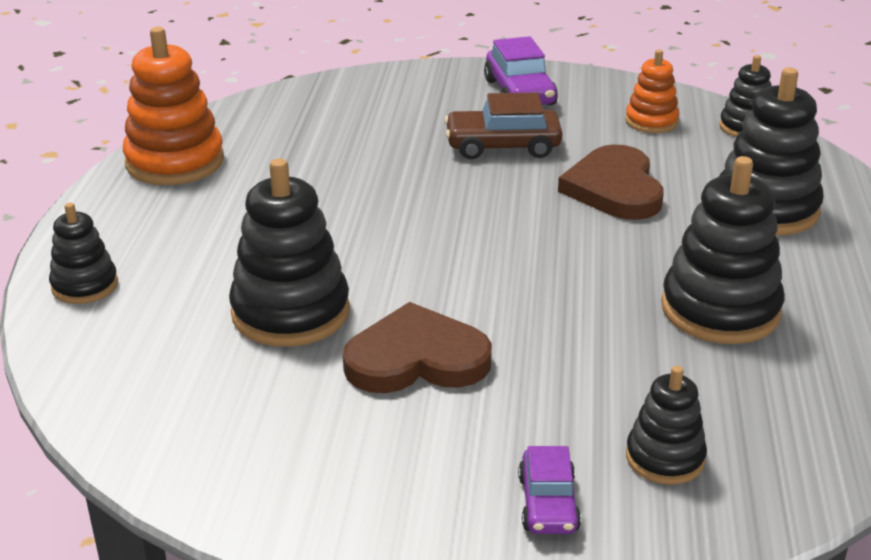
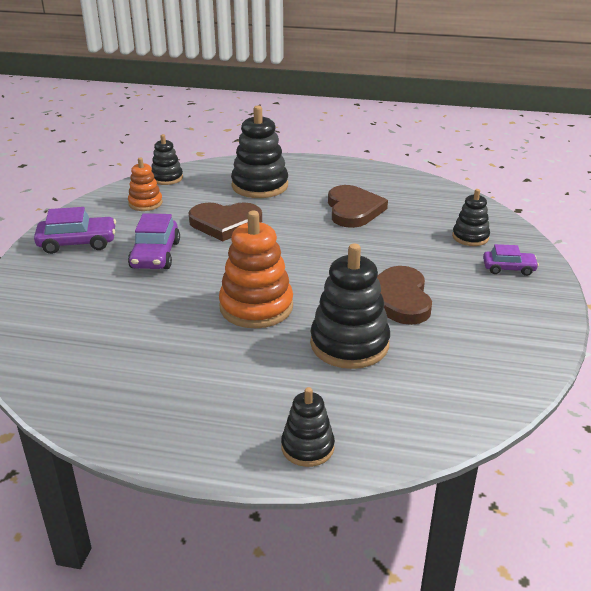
camera: 85 degrees left, 0 degrees up
orange stacking toy [123,27,224,185] -> orange stacking toy moved to [219,211,293,328]
brown car [444,93,563,159] -> purple car [128,213,180,269]
black stacking toy [661,156,784,344] -> brown heart [328,185,388,228]

